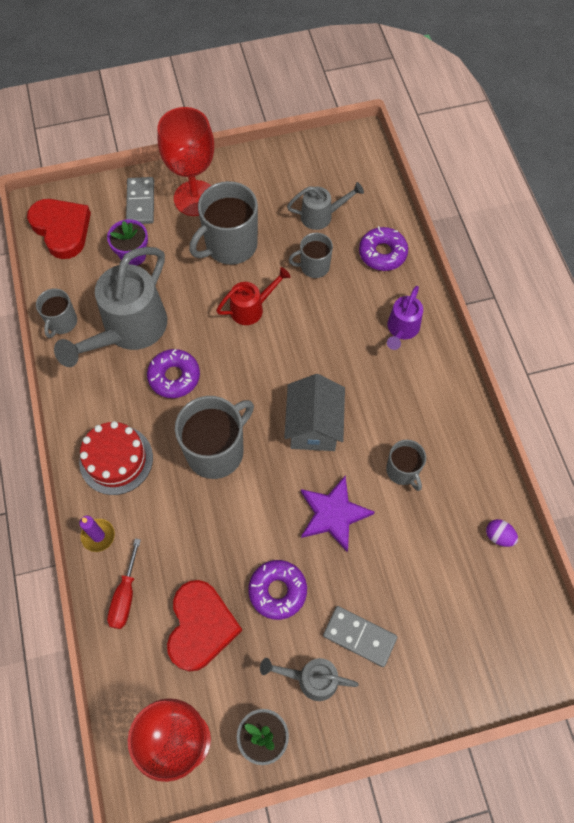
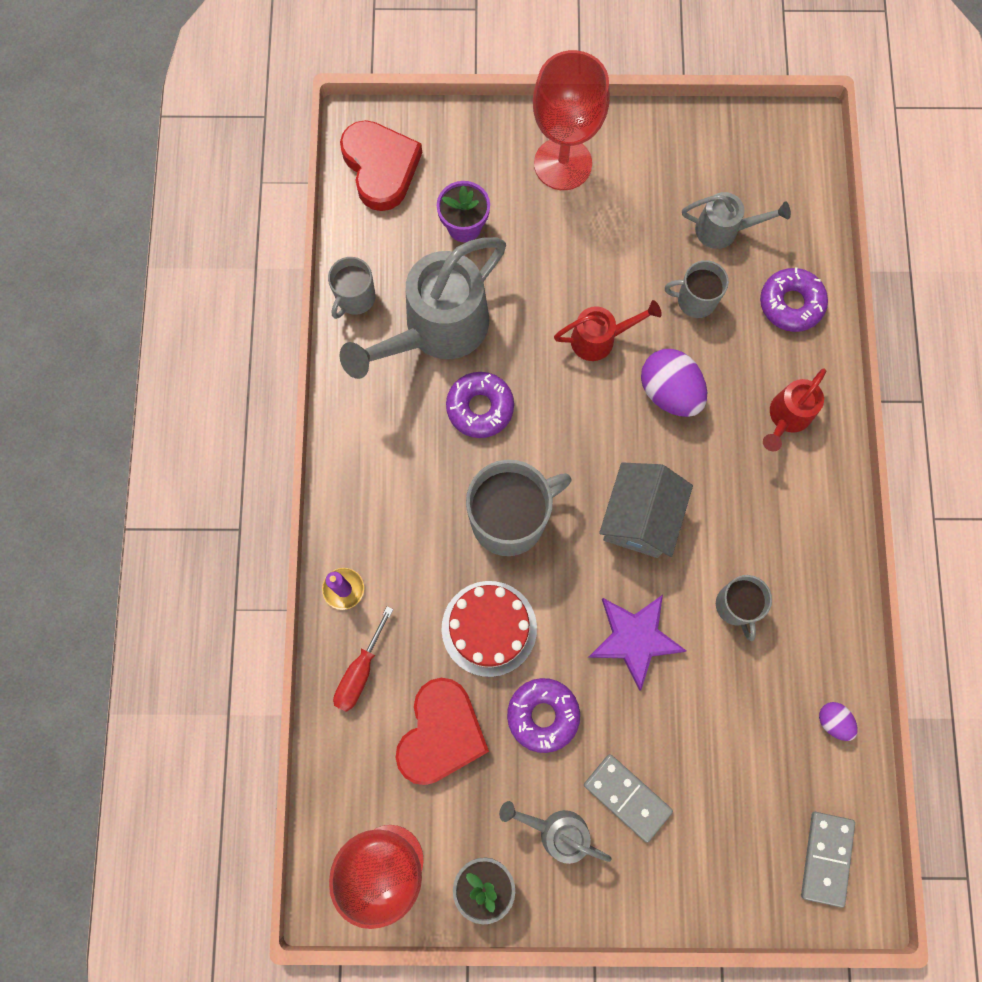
camera: 15 degrees right, 10 degrees up
red cake [79,421,153,495] -> red cake moved to [442,581,537,677]
grey domino [126,177,154,224] -> grey domino moved to [801,812,855,908]
grey mug [189,181,258,265] -> none
purple watering can [387,286,423,350] -> red watering can [763,369,826,451]
none -> purple egg [641,349,707,417]

